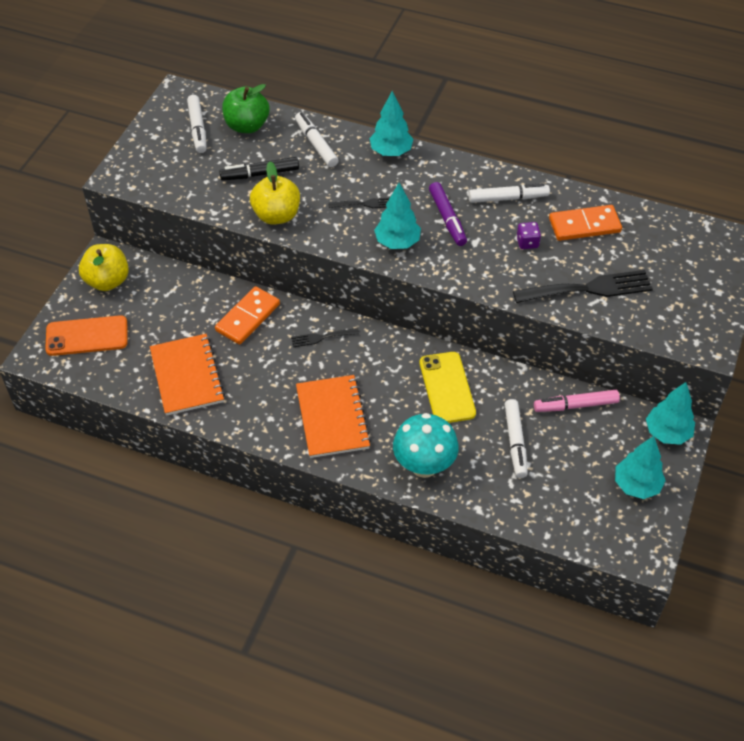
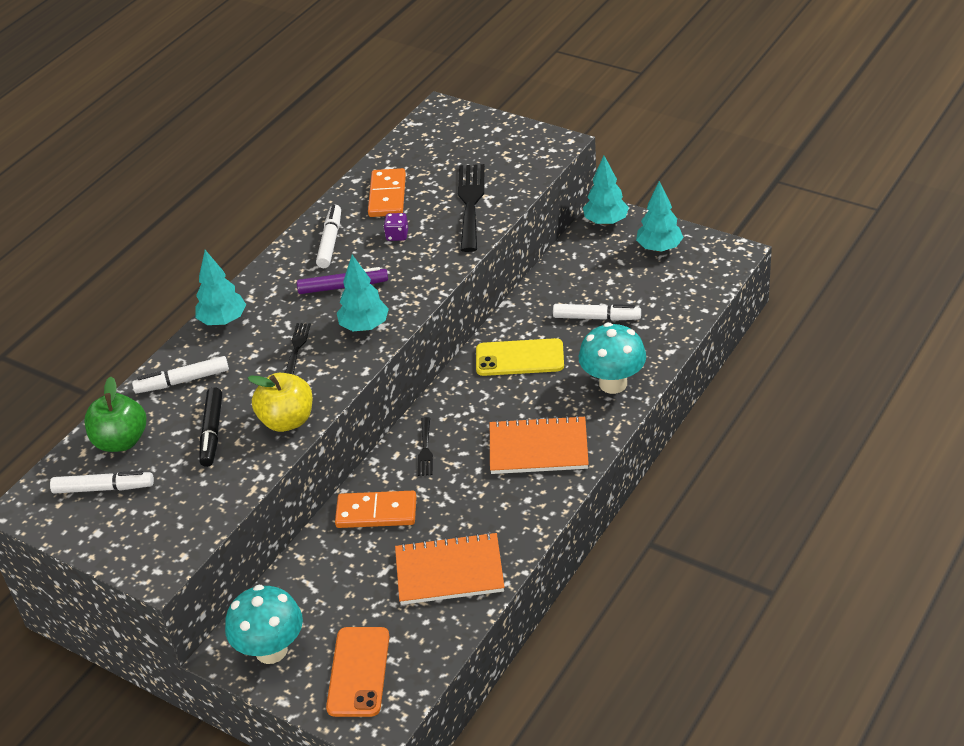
camera: 75 degrees left, 10 degrees down
yellow apple [79,244,129,291] -> turquoise mushroom [225,585,303,664]
orange domino [215,286,280,345] -> orange domino turned 45 degrees counterclockwise [335,491,417,528]
pink marker [534,390,620,412] -> none

